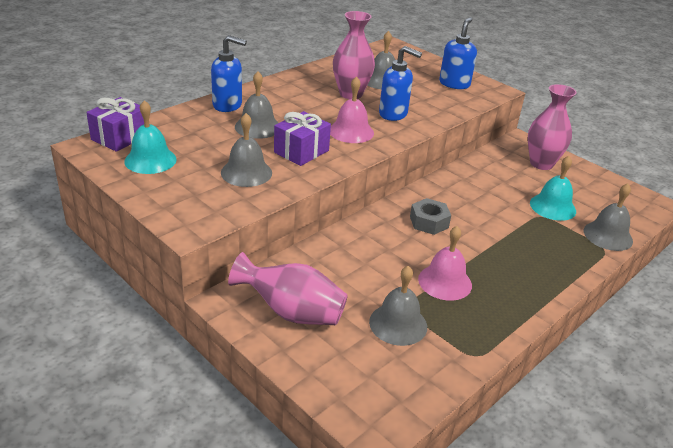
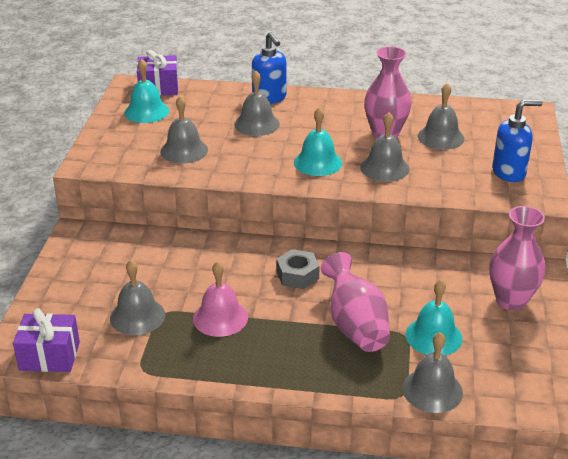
camera: 55 degrees right, 0 degrees up
pink vase [228,252,348,325] -> pink vase moved to [321,252,390,352]
purple gift [274,111,331,166] -> purple gift moved to [13,308,80,372]
pink bell [330,76,374,143] -> turquoise bell [294,107,342,176]
blue soap dispenser [379,46,422,121] -> grey bell [360,112,409,182]

